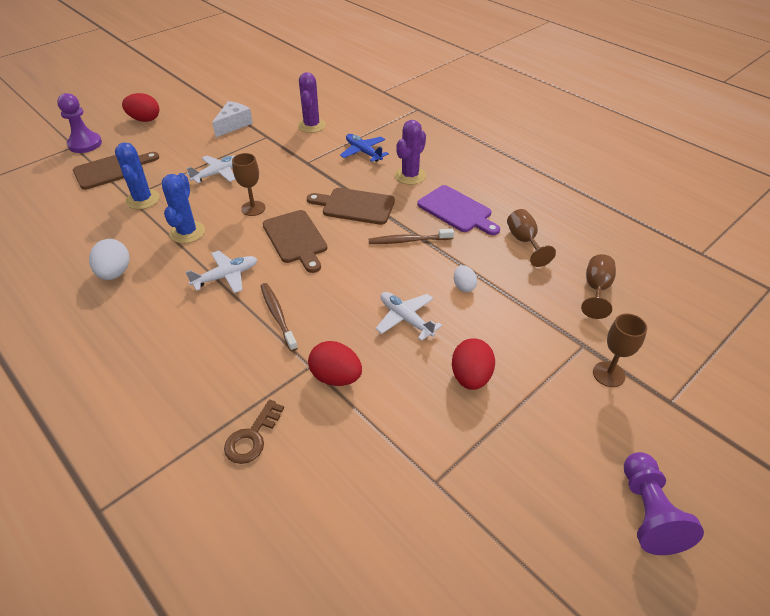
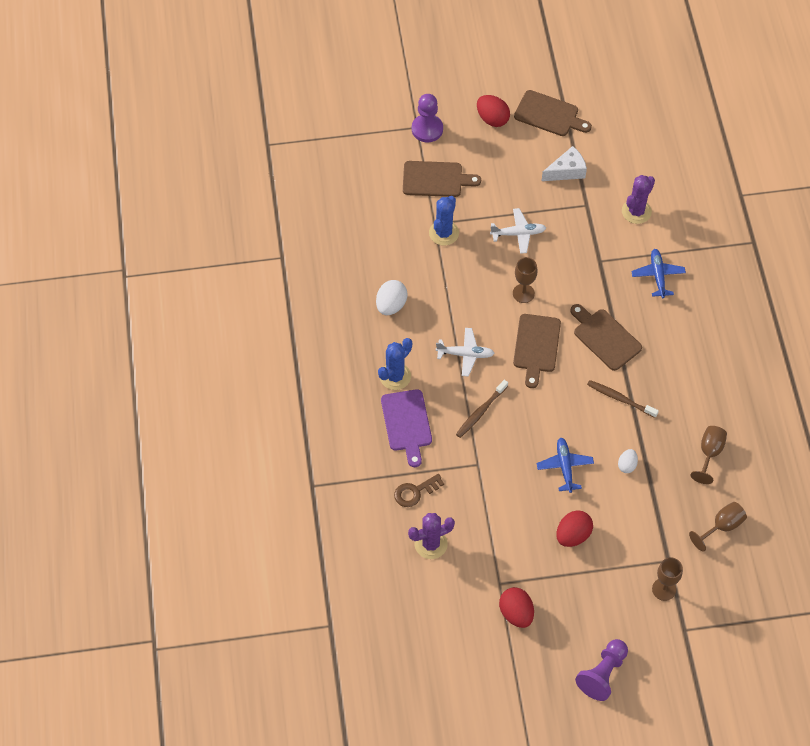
camera: 35 degrees right, 15 degrees up
blue cactus [162,173,205,243] -> blue cactus moved to [378,338,412,390]
brown toothbrush [261,283,298,351] -> brown toothbrush turned 150 degrees counterclockwise [456,380,508,438]
red egg [308,341,362,386] -> red egg moved to [499,587,534,628]
white plane [376,292,442,341] -> blue plane [537,438,594,493]
purple cactus [395,120,426,185] -> purple cactus moved to [408,513,455,559]
purple cutting board [417,185,500,235] -> purple cutting board moved to [381,389,432,467]
none -> brown cutting board [514,90,592,136]

